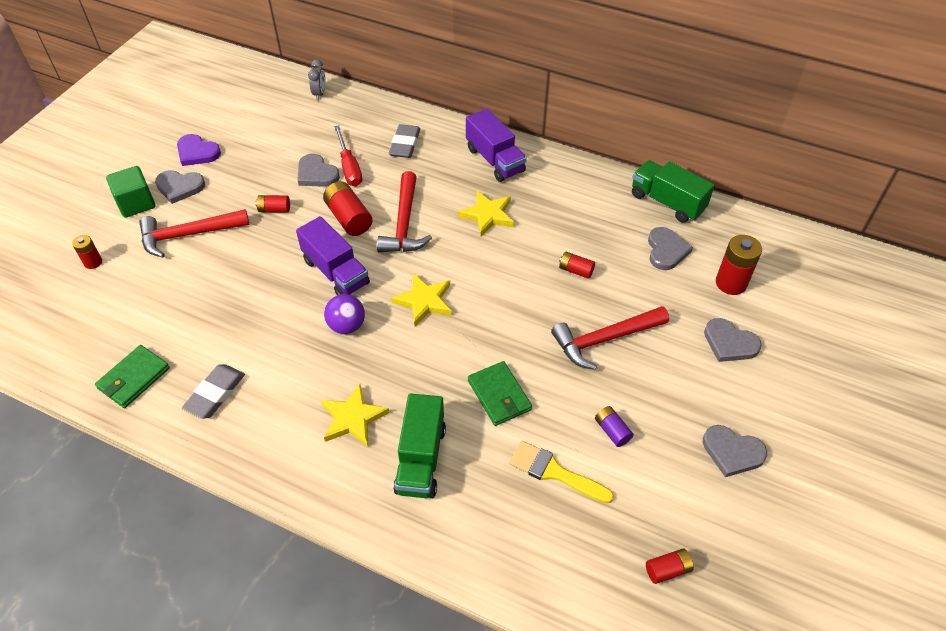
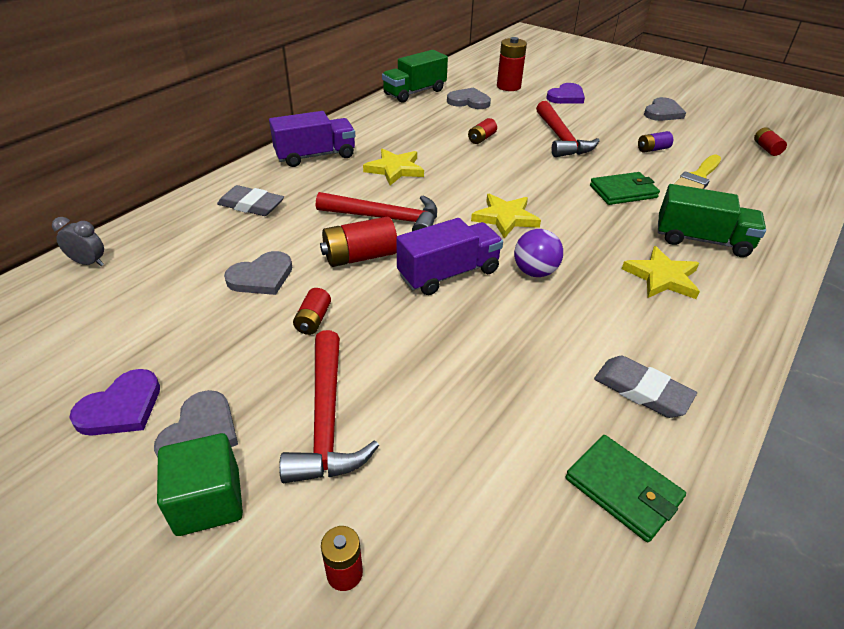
camera: 80 degrees left, 10 degrees down
red screwdriver [334,125,362,186] -> none
grey heart [704,318,762,362] -> purple heart [546,83,585,104]

